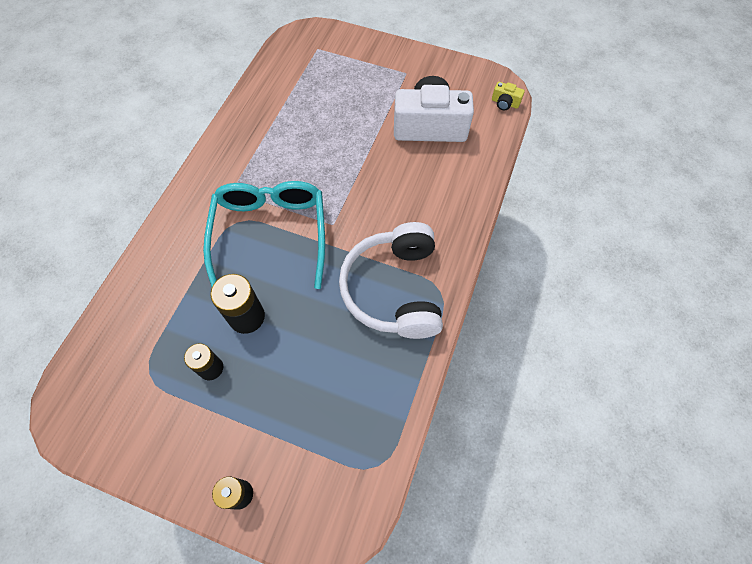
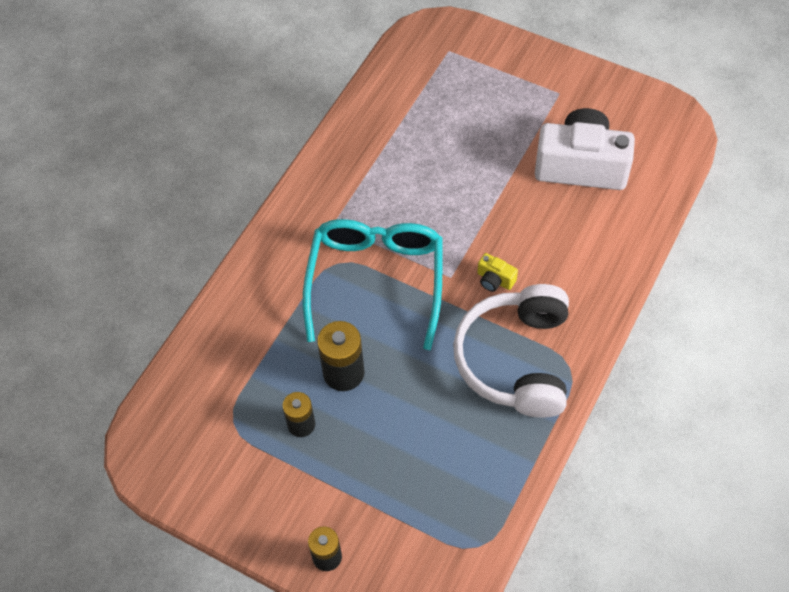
camera: 10 degrees right, 5 degrees down
yellow camera [492,82,525,110] -> yellow camera moved to [478,253,518,292]

